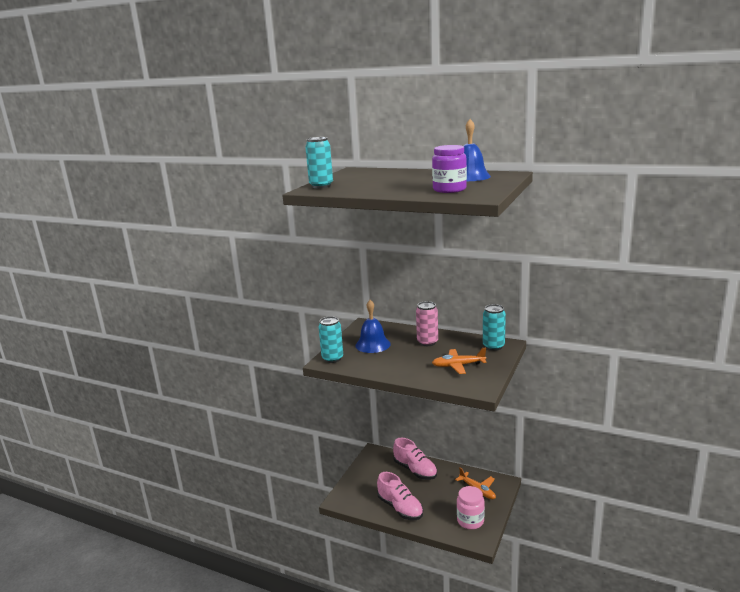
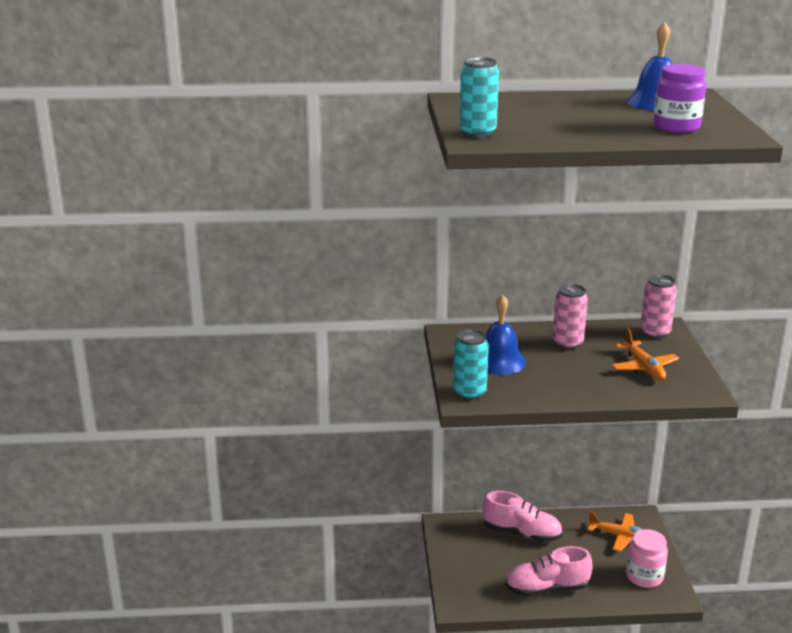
camera: 30 degrees left, 5 degrees up
pink shoe [377,472,423,520] -> pink shoe turned 150 degrees clockwise [505,546,593,597]
orange plane [432,348,486,374] -> orange plane turned 75 degrees counterclockwise [611,329,679,380]
turquoise can [483,304,506,351] -> pink can [640,274,677,339]

